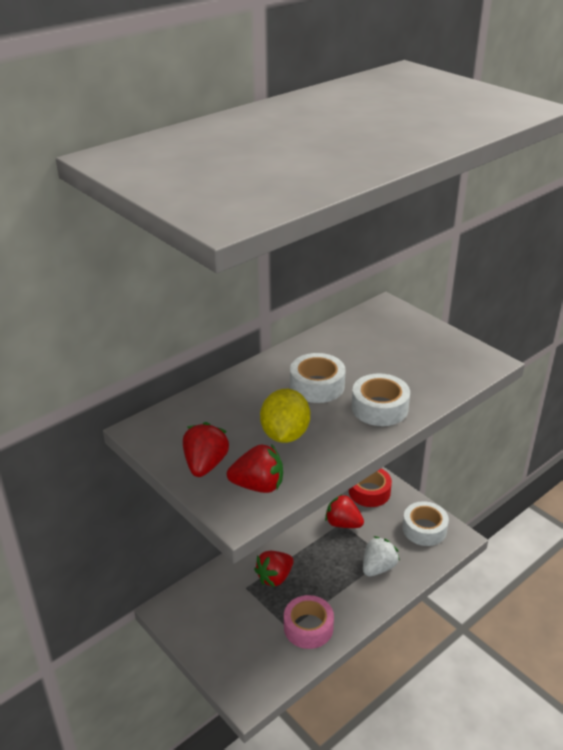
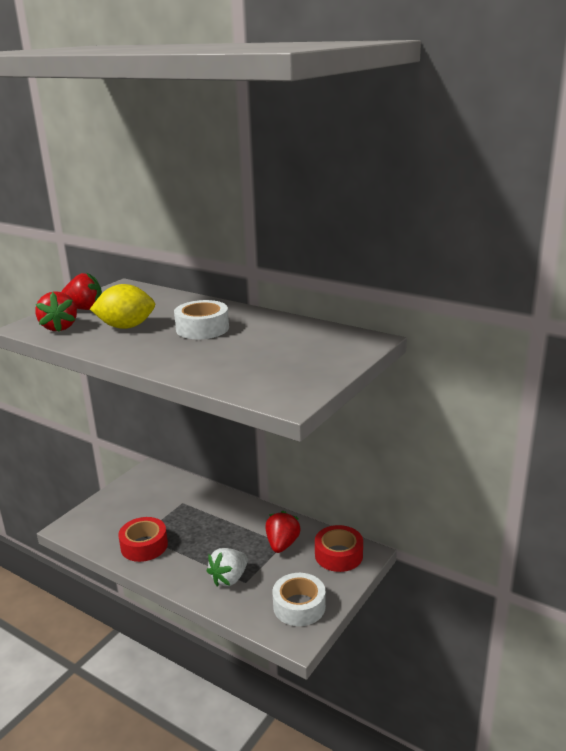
camera: 75 degrees right, 10 degrees down
red strawberry [254,551,294,587] -> none
pink tape [284,595,334,649] -> red tape [118,517,168,562]
white tape [352,373,410,426] -> none
white strawberry [363,536,400,576] -> white strawberry turned 105 degrees clockwise [207,548,248,586]

